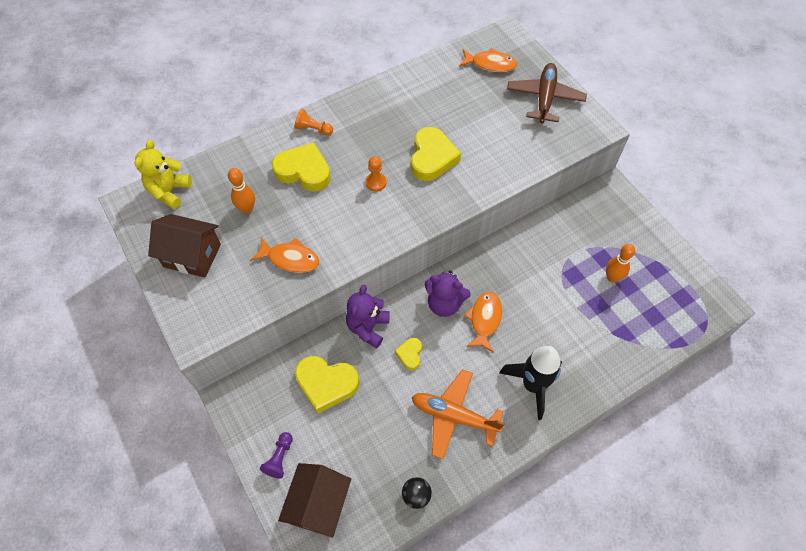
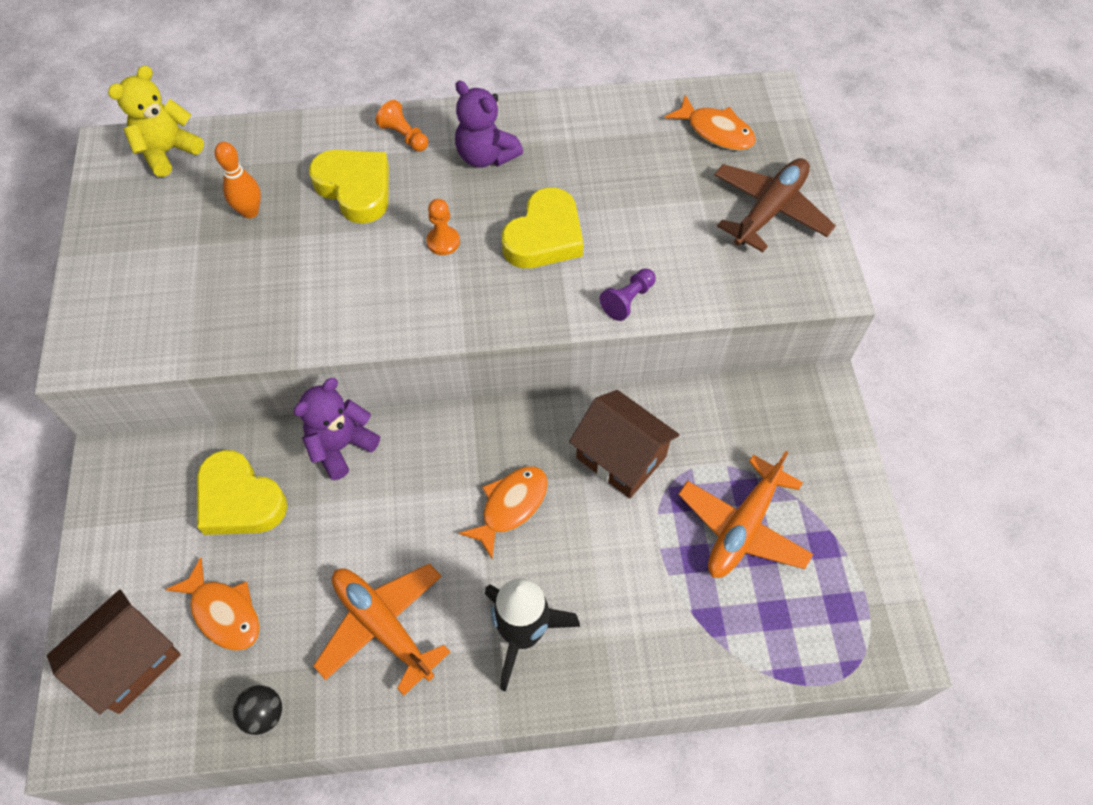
camera: 25 degrees right, 0 degrees up
brown house [148,214,221,278] -> brown house moved to [569,390,680,498]
orange fish [251,237,319,273] -> orange fish moved to [165,557,260,651]
purple pawn [260,432,293,479] -> purple pawn moved to [600,268,656,321]
yellow heart [395,338,422,370] -> none
purple teddy bear [424,271,471,317] -> purple teddy bear moved to [455,81,523,168]
orange bowling pin [606,244,635,282] -> orange plane [678,451,813,578]

